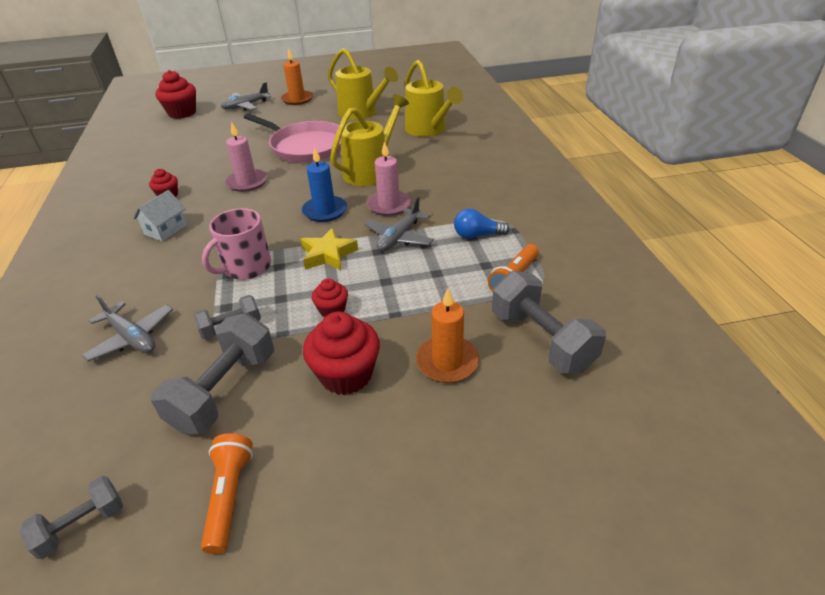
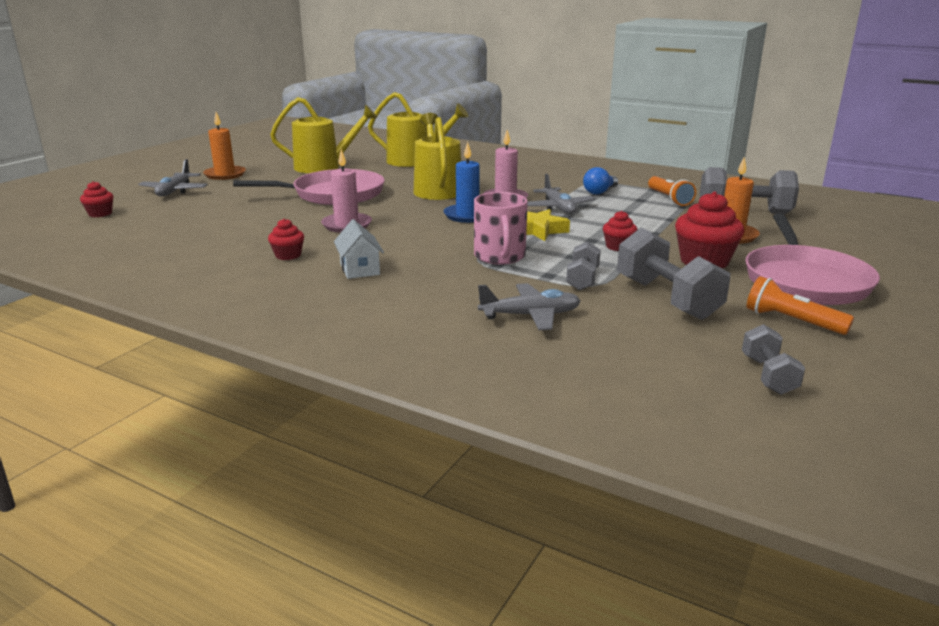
camera: 50 degrees left, 15 degrees down
red cupcake [155,70,196,119] -> red cupcake [80,181,113,217], size x0.55
none -> pink pan [745,214,880,305]

